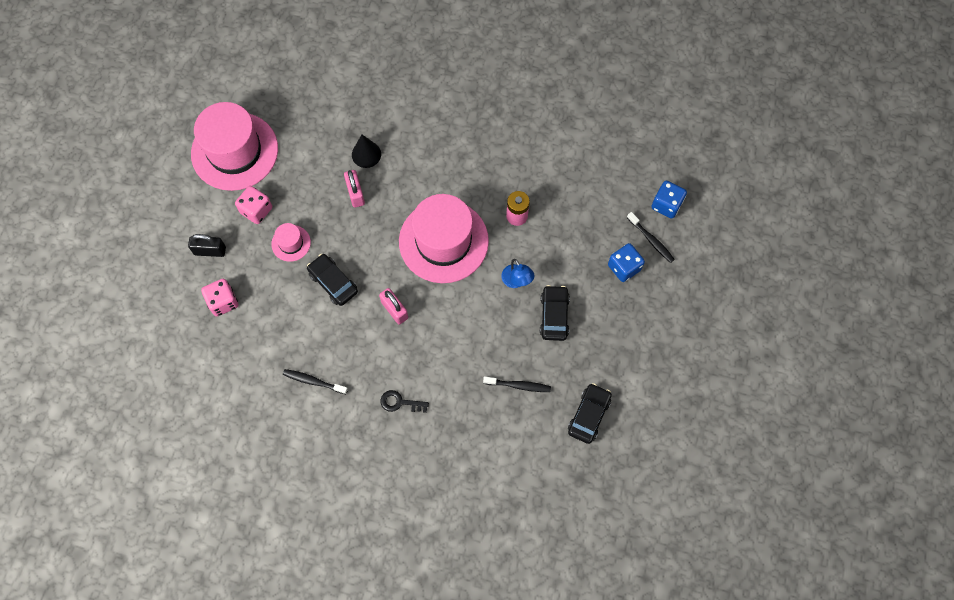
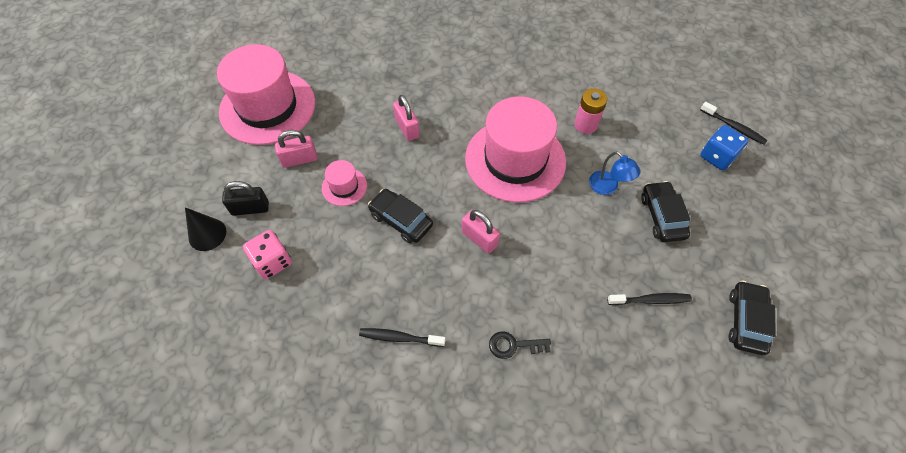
camera: 10 degrees left, 10 degrees down
pink dice [235,186,272,224] -> pink padlock [275,130,317,168]
black cone [352,135,381,168] -> black cone moved to [185,207,226,251]
blue dice [651,181,687,219] -> none

